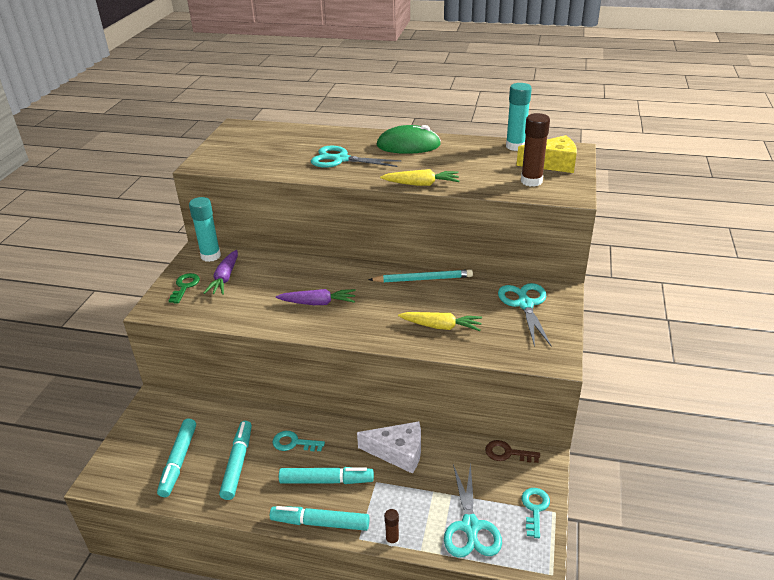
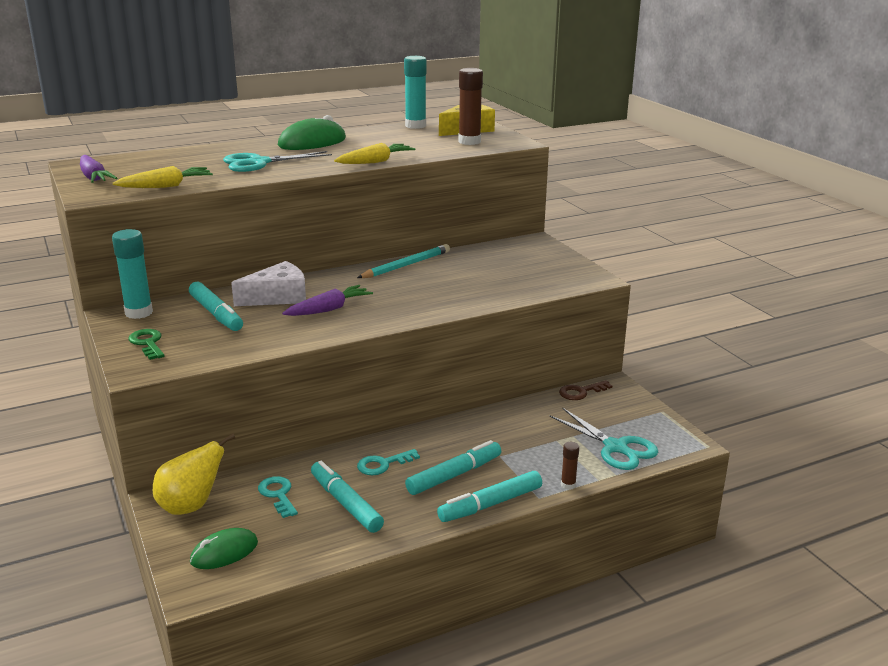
camera: 40 degrees left, 10 degrees down
turquoise marker [157,418,196,497] -> turquoise marker moved to [189,282,243,331]
purple carrot [204,250,238,295] -> purple carrot moved to [80,155,117,183]
white cheese [357,421,421,474] -> white cheese moved to [231,261,306,306]
yellow carrot [398,312,482,331] -> yellow carrot moved to [113,166,213,188]
turquoise scissors [498,283,552,347] -> none
turquoise key [522,488,550,538] -> turquoise key moved to [258,476,298,518]
none -> yellow pear [153,433,235,515]
none -> green mouse [190,528,258,569]

